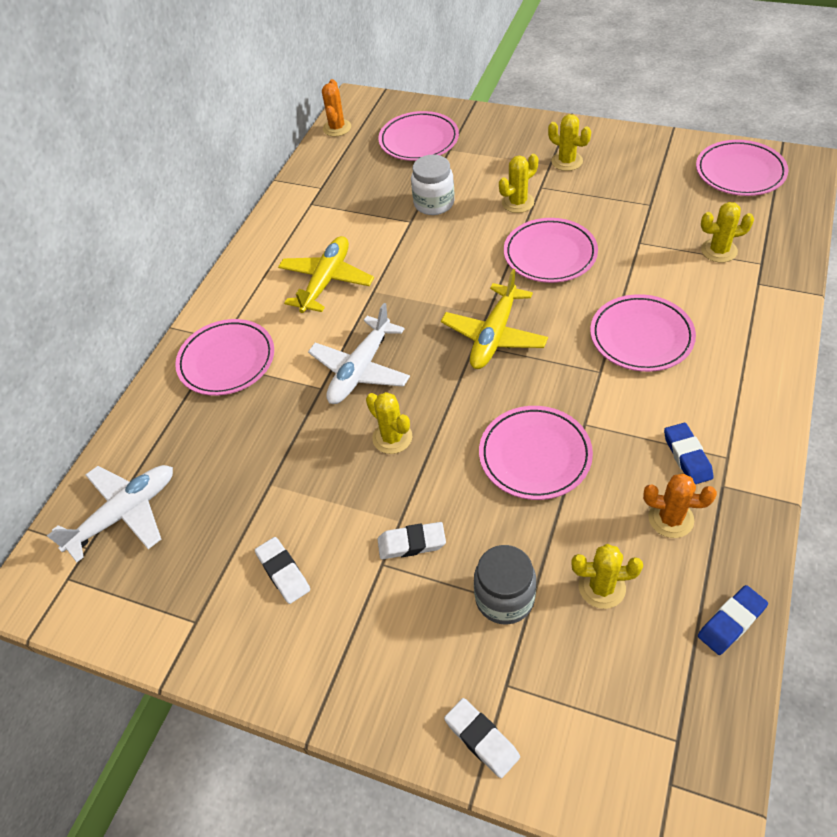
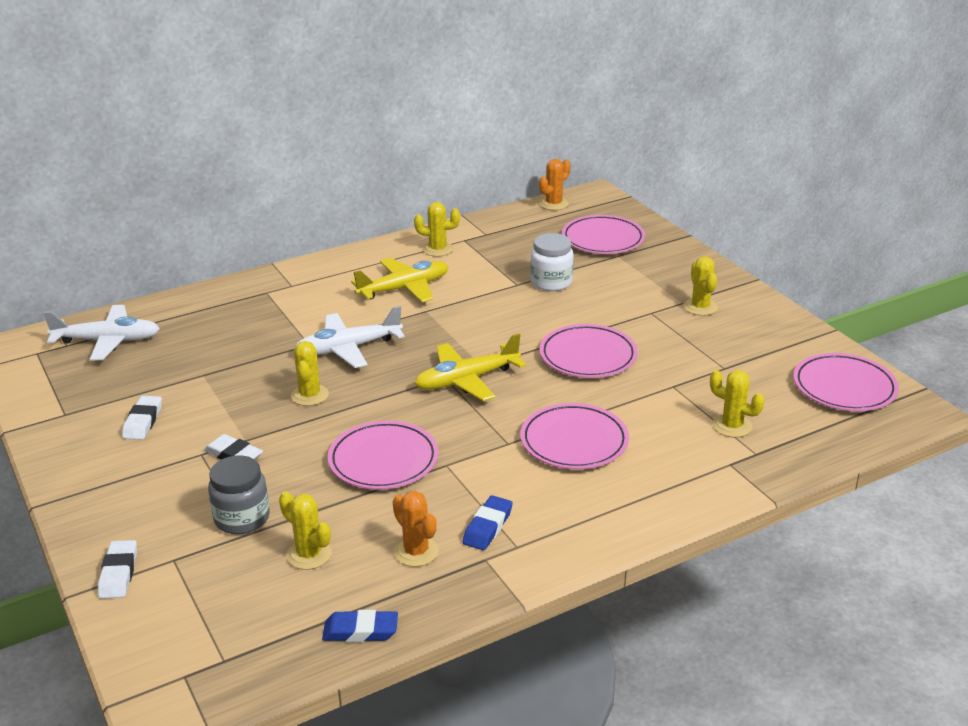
camera: 35 degrees right, 20 degrees down
pink plate [175,319,274,396] -> none
yellow cactus [499,154,538,213] -> yellow cactus moved to [414,202,460,257]

